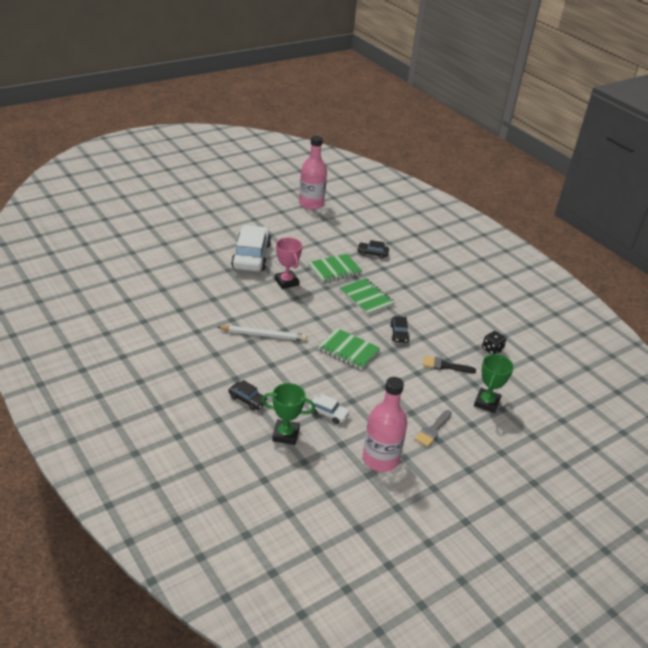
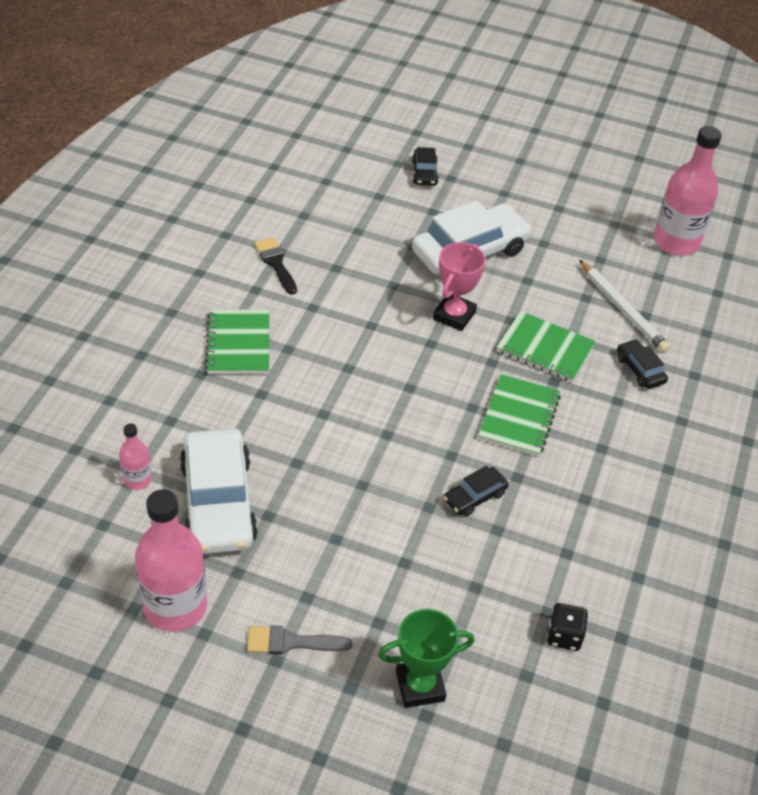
camera: 55 degrees right, 10 degrees up
white pencil [217,325,307,341] -> white pencil moved to [579,260,670,353]
black car [228,380,268,411] -> black car moved to [412,147,439,186]
green trophy [262,383,315,445] -> pink bottle [119,424,152,490]
white car [308,394,350,424] -> white car [180,428,258,554], size x2.14
green notebook [318,328,380,370] -> green notebook moved to [205,309,269,374]
black brush [423,356,476,373] -> black brush moved to [254,238,297,295]

